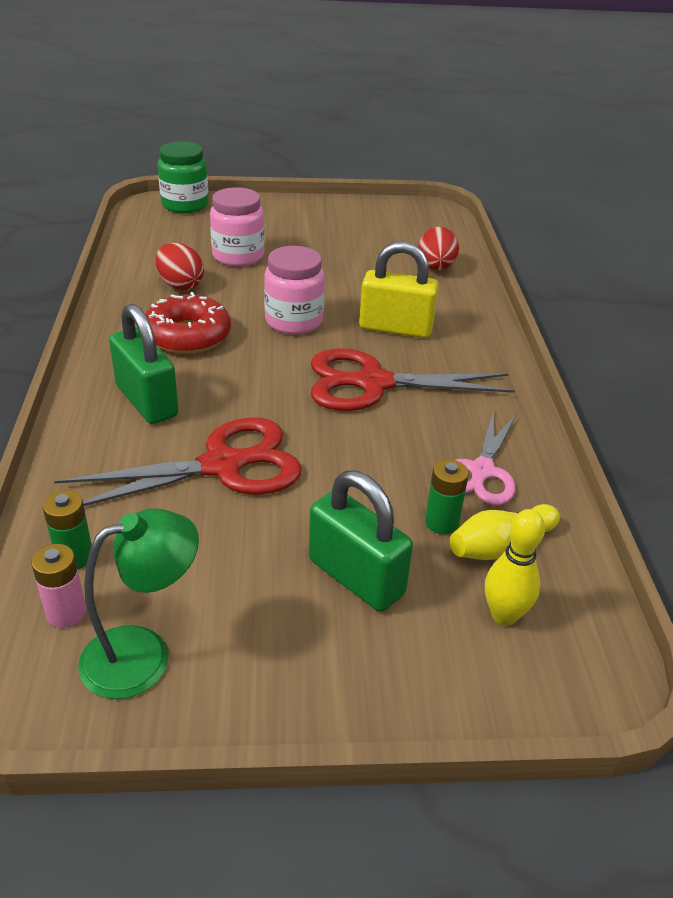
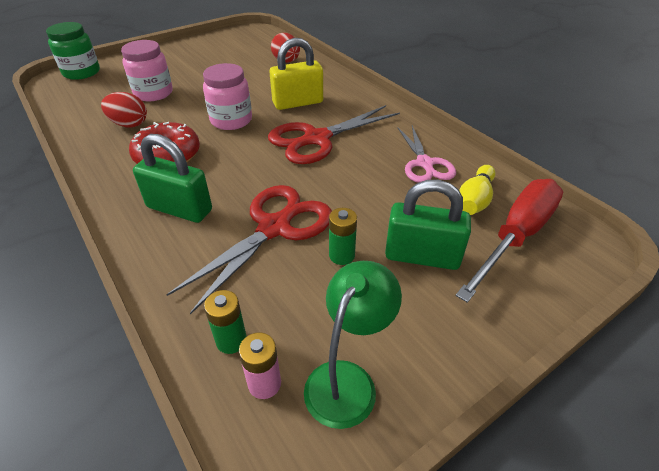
camera: 30 degrees left, 5 degrees up
green battery [425,459,469,534] -> green battery moved to [329,208,357,265]
yellow bowling pin [485,509,545,626] -> red screwdriver [455,179,563,303]

